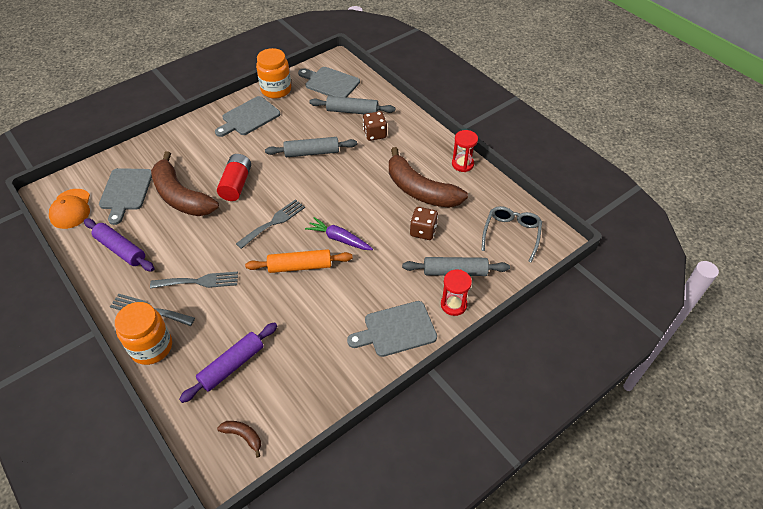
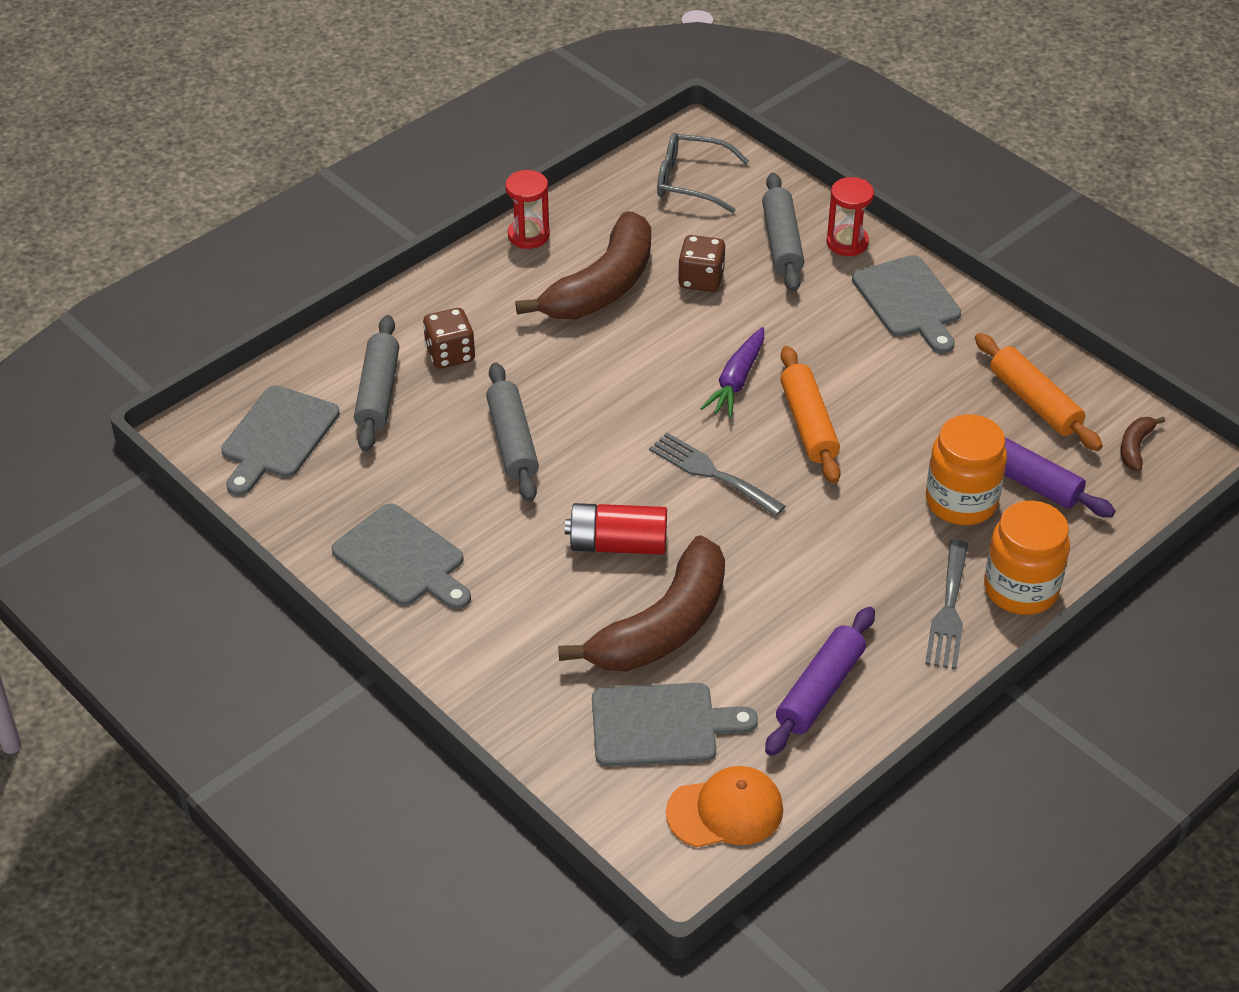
camera: 95 degrees left, 5 degrees down
grey fork [150,272,238,289] -> none
orange jar [256,48,291,99] -> orange jar moved to [926,414,1007,525]
none -> orange rolling pin [975,333,1103,451]

